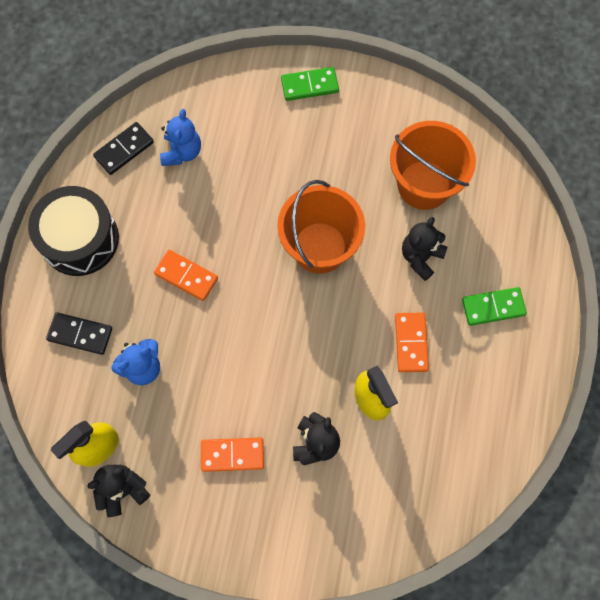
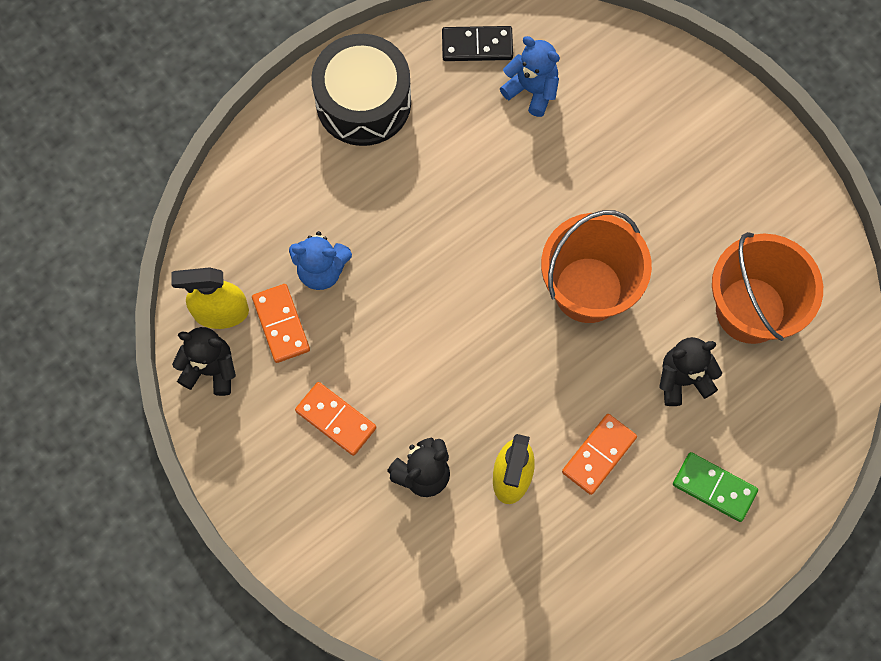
camera: 40 degrees right, 0 degrees up
black domino [46,312,112,355] -> none
orange domino [154,250,218,301] -> orange domino moved to [252,284,310,363]
blue teddy bear [160,109,201,166] -> blue teddy bear turned 105 degrees counterclockwise [500,36,560,117]
green domino [281,67,339,101] -> none

